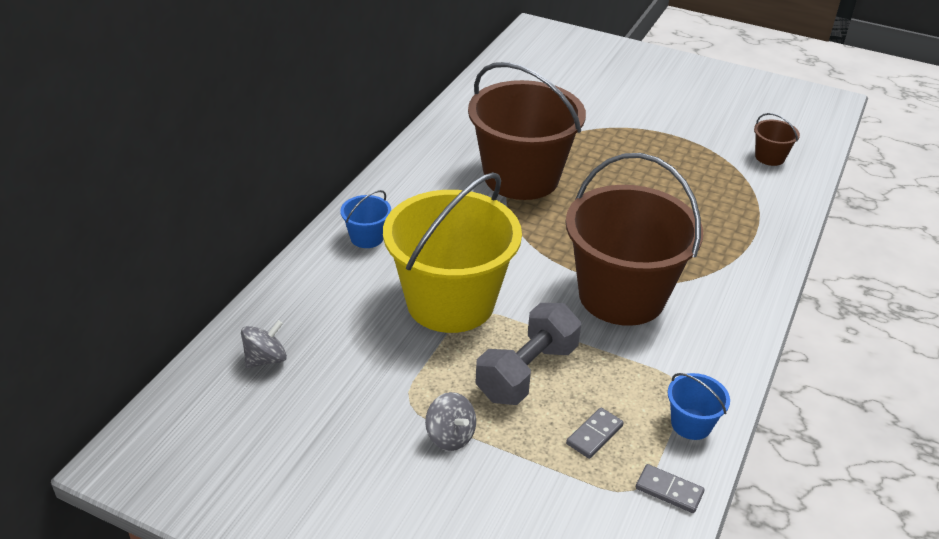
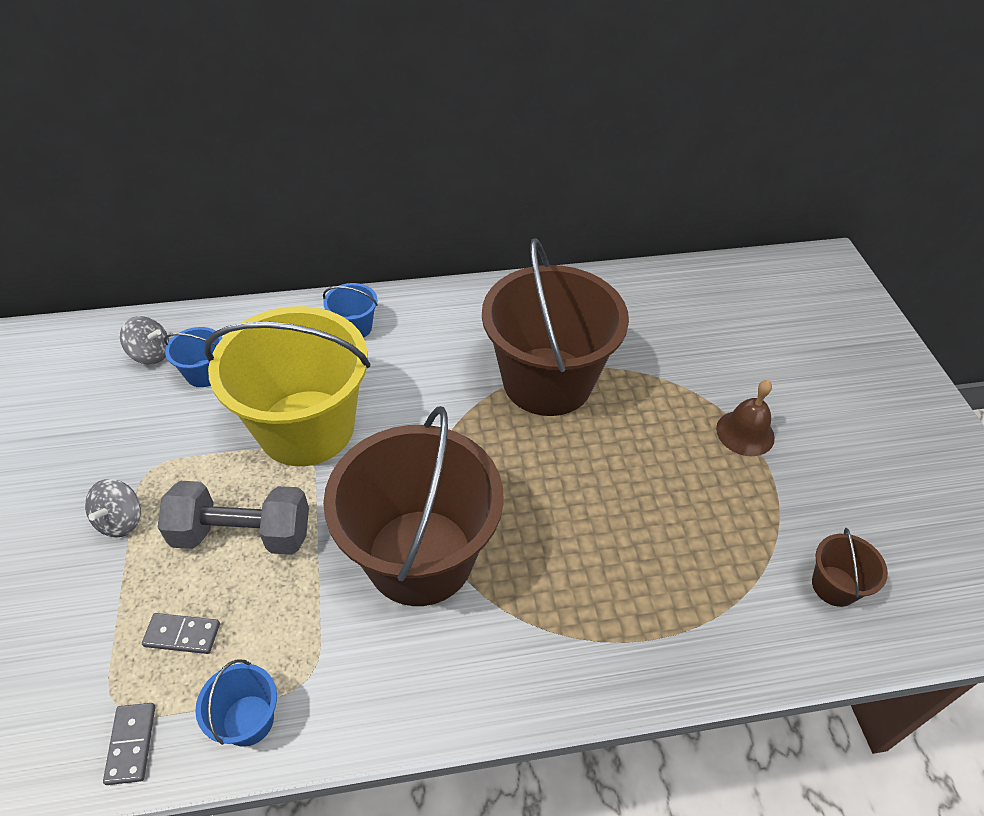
camera: 55 degrees right, 10 degrees up
none -> blue bucket [164,327,222,387]
none -> brown bell [716,380,775,456]

